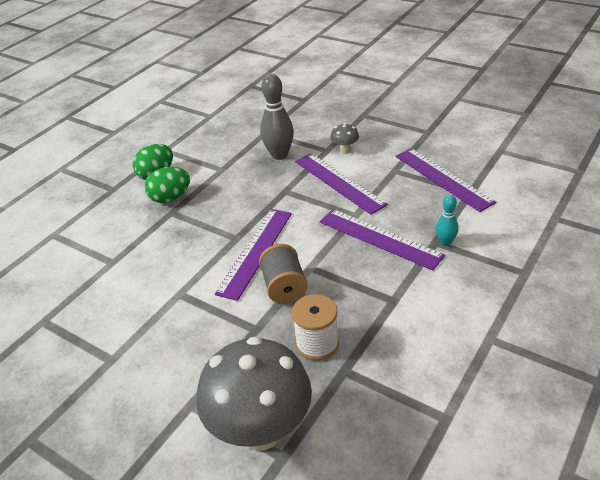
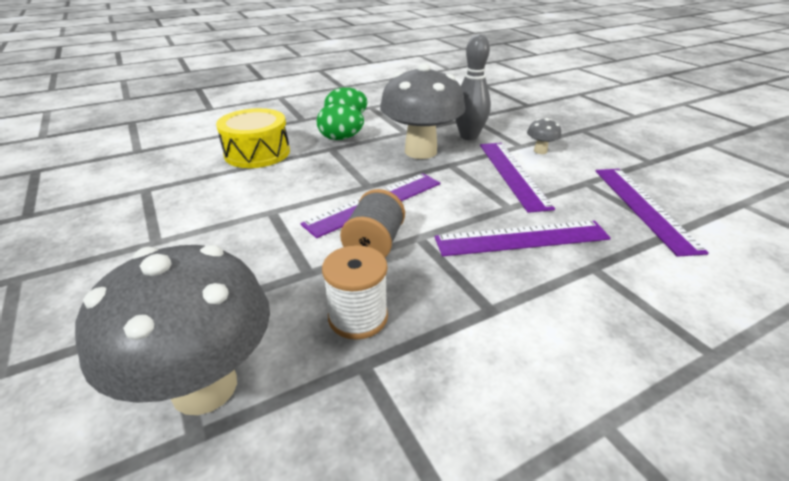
camera: 25 degrees right, 5 degrees down
purple ruler [320,209,445,270] -> purple ruler turned 75 degrees counterclockwise [435,221,611,256]
turquoise bowling pin [436,195,458,246] -> none
none -> yellow drum [216,108,290,168]
none -> grey mushroom [380,64,465,159]

